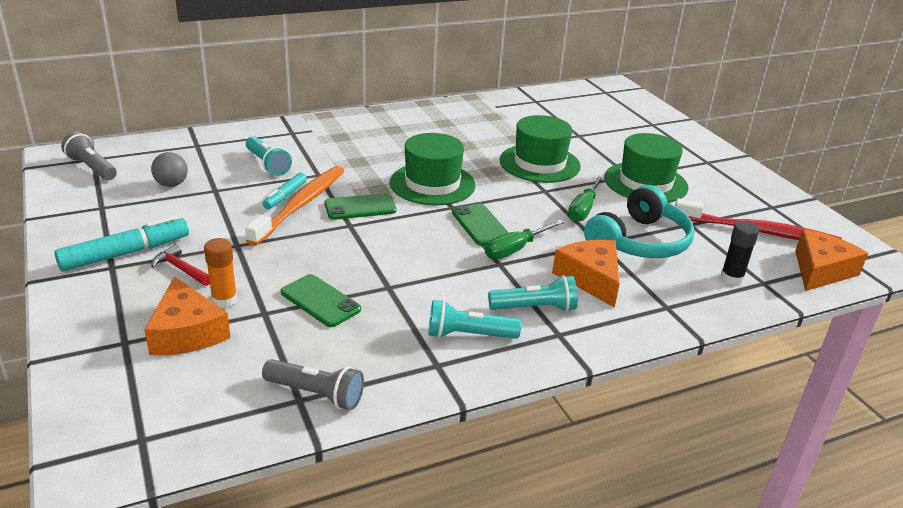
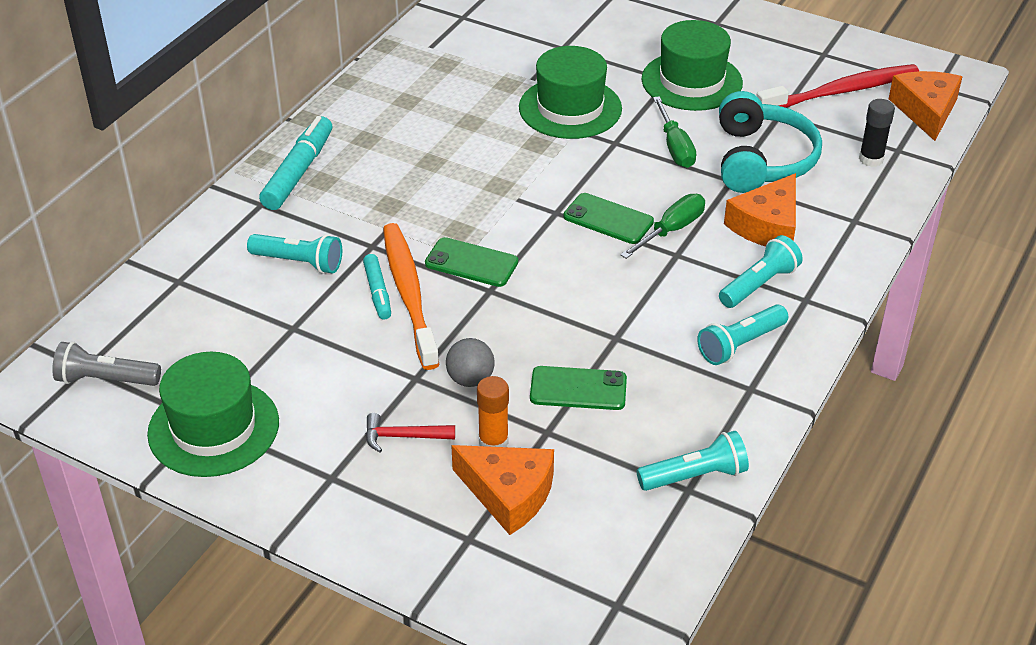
camera: 35 degrees left, 10 degrees up
turquoise marker [54,216,189,271] -> turquoise marker moved to [259,116,332,210]
grey ball [151,152,188,187] -> grey ball moved to [446,338,495,387]
grey flashlight [262,359,364,410] -> turquoise flashlight [637,431,749,491]
green phone [325,193,397,220] -> green phone turned 75 degrees clockwise [425,237,518,287]
green hat [390,133,476,206] -> green hat moved to [147,352,279,477]
green screwdriver [485,220,564,259] -> green screwdriver turned 150 degrees counterclockwise [620,194,705,259]
orange cheese [552,240,619,308] -> orange cheese turned 90 degrees counterclockwise [724,173,796,246]

